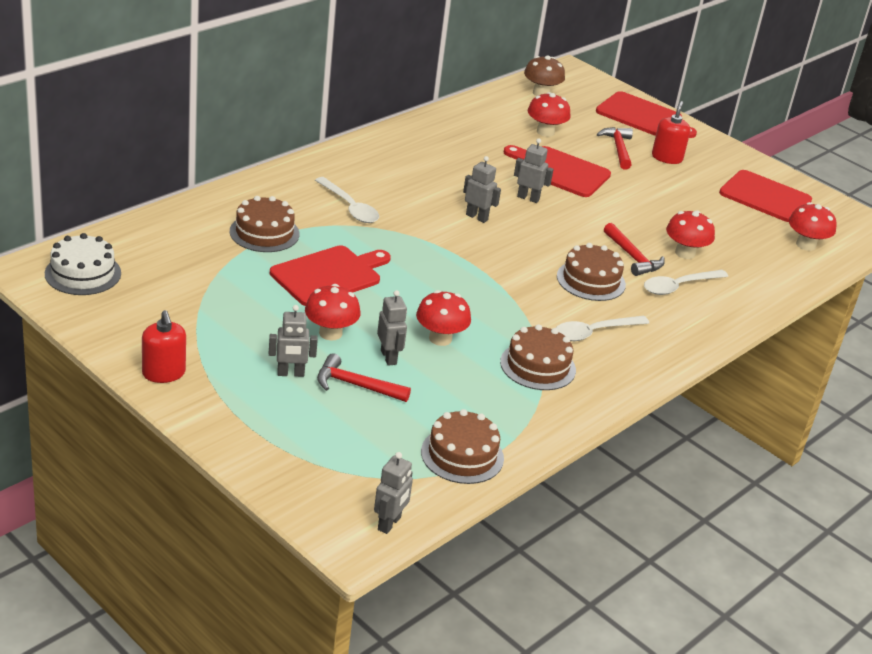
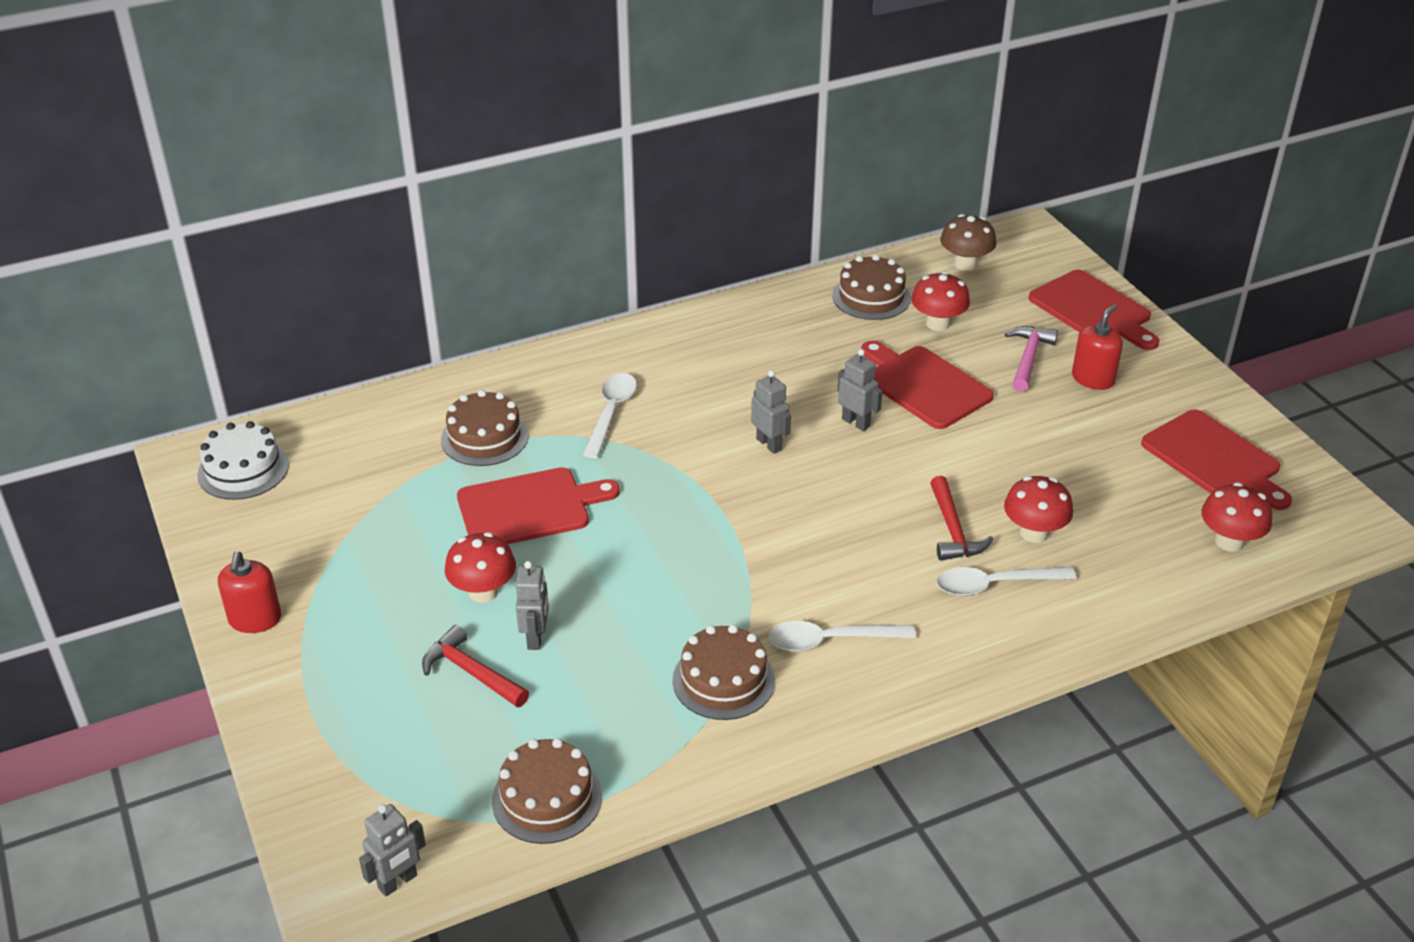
camera: 25 degrees right, 5 degrees up
grey robot [269,305,318,377] -> none
white spoon [315,177,379,223] -> white spoon turned 150 degrees counterclockwise [583,373,637,458]
red mushroom [416,290,471,346] -> none
brown cake [557,243,626,301] -> brown cake moved to [832,254,911,320]
red hammer [597,127,633,170] -> pink hammer [1005,326,1058,392]

